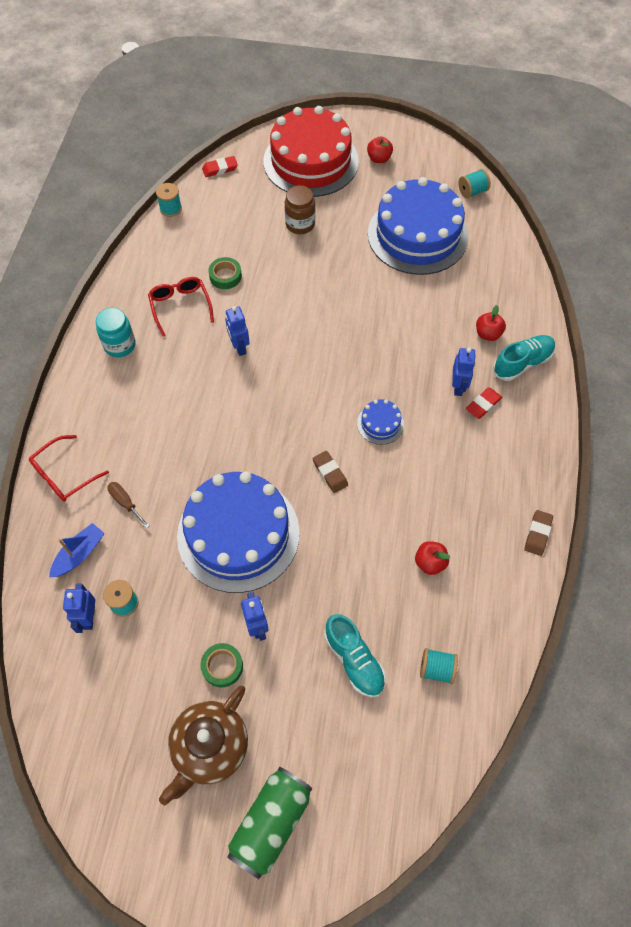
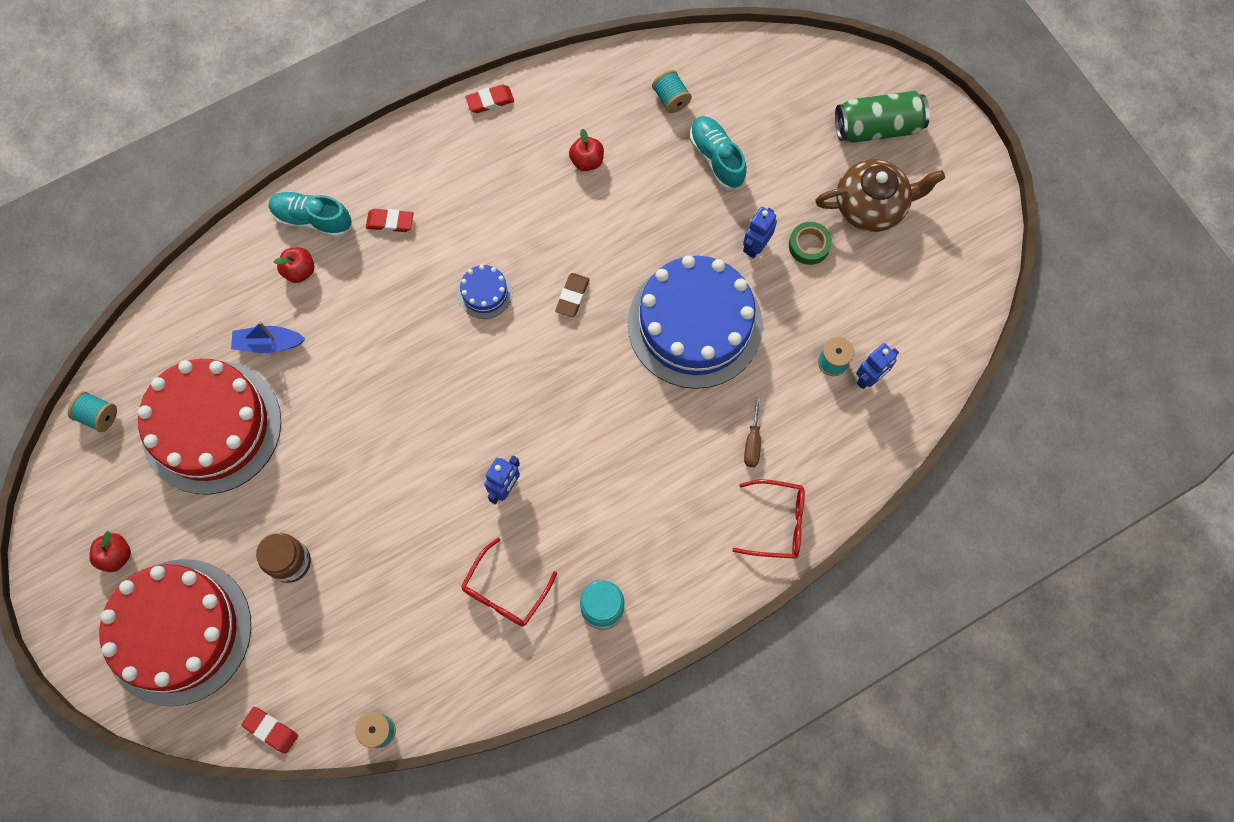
camera: 130 degrees left, 10 degrees up
blue boat [49,523,105,577] -> blue boat moved to [231,322,305,353]
green tape [208,257,242,289] -> none
turquoise shoe [324,614,386,698] -> turquoise shoe turned 45 degrees counterclockwise [690,116,747,190]
blue cake [368,177,469,275] -> red cake [138,359,281,495]
blue robot [452,348,476,396] -> none
brown eraser [524,510,553,556] -> red eraser [465,85,514,113]

